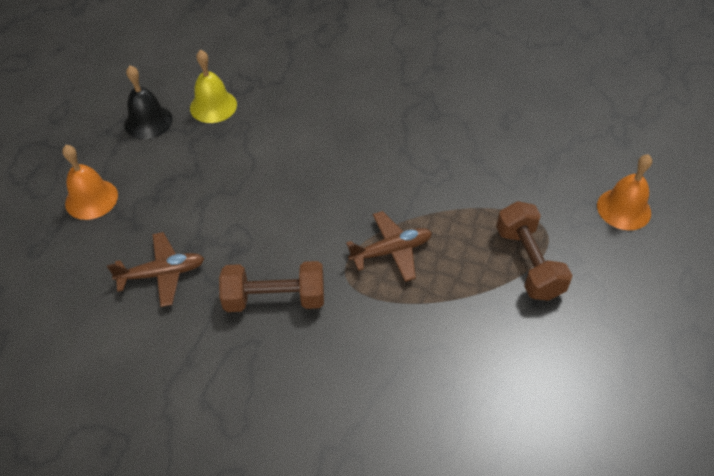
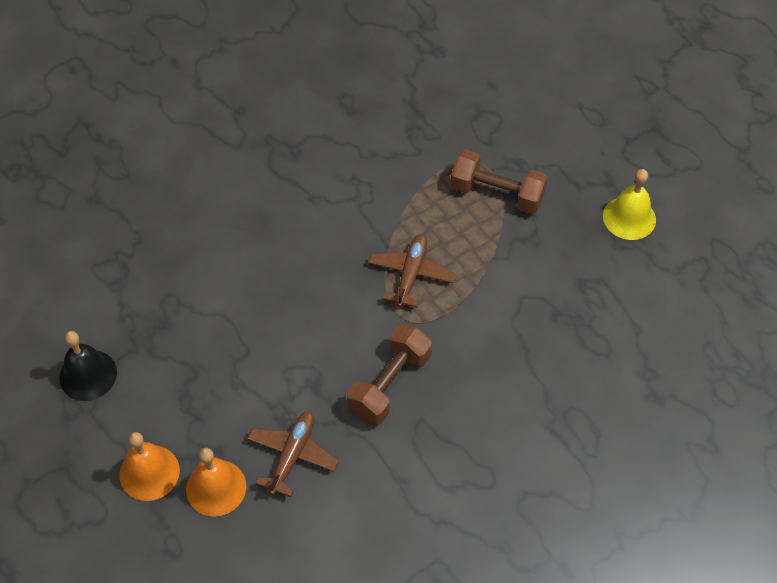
camera: 55 degrees left, 5 degrees up
yellow bell [190,50,237,123] -> yellow bell moved to [603,169,656,240]
orange bell [597,154,652,230] -> orange bell moved to [186,448,246,517]

